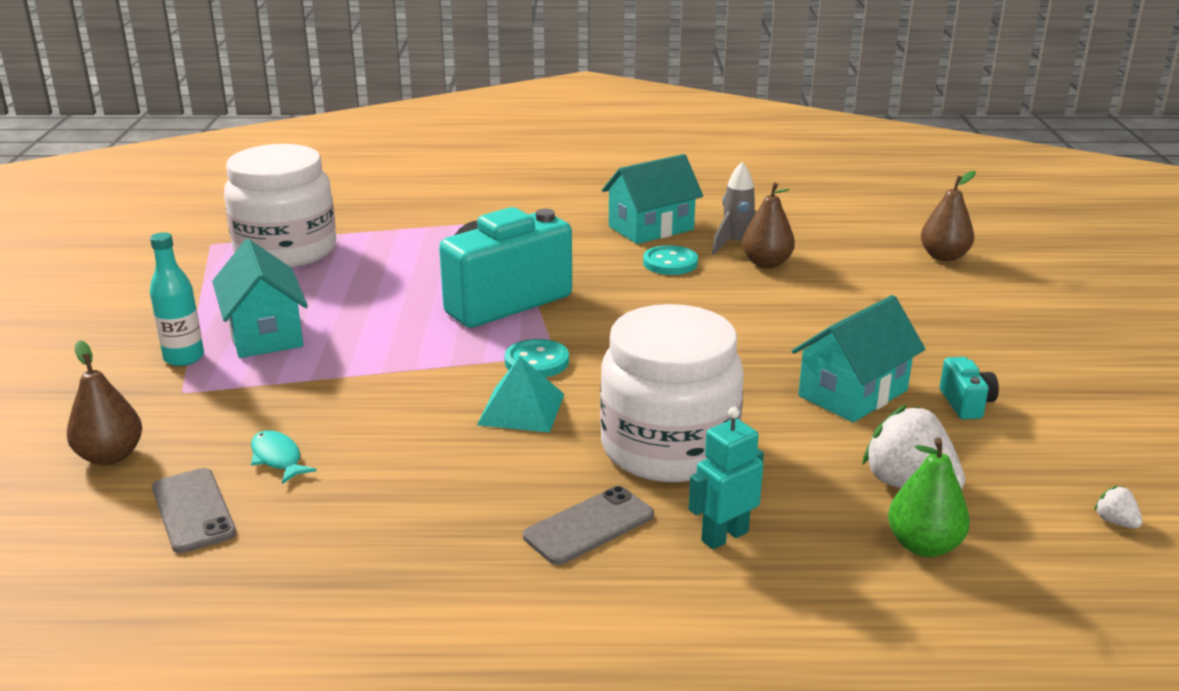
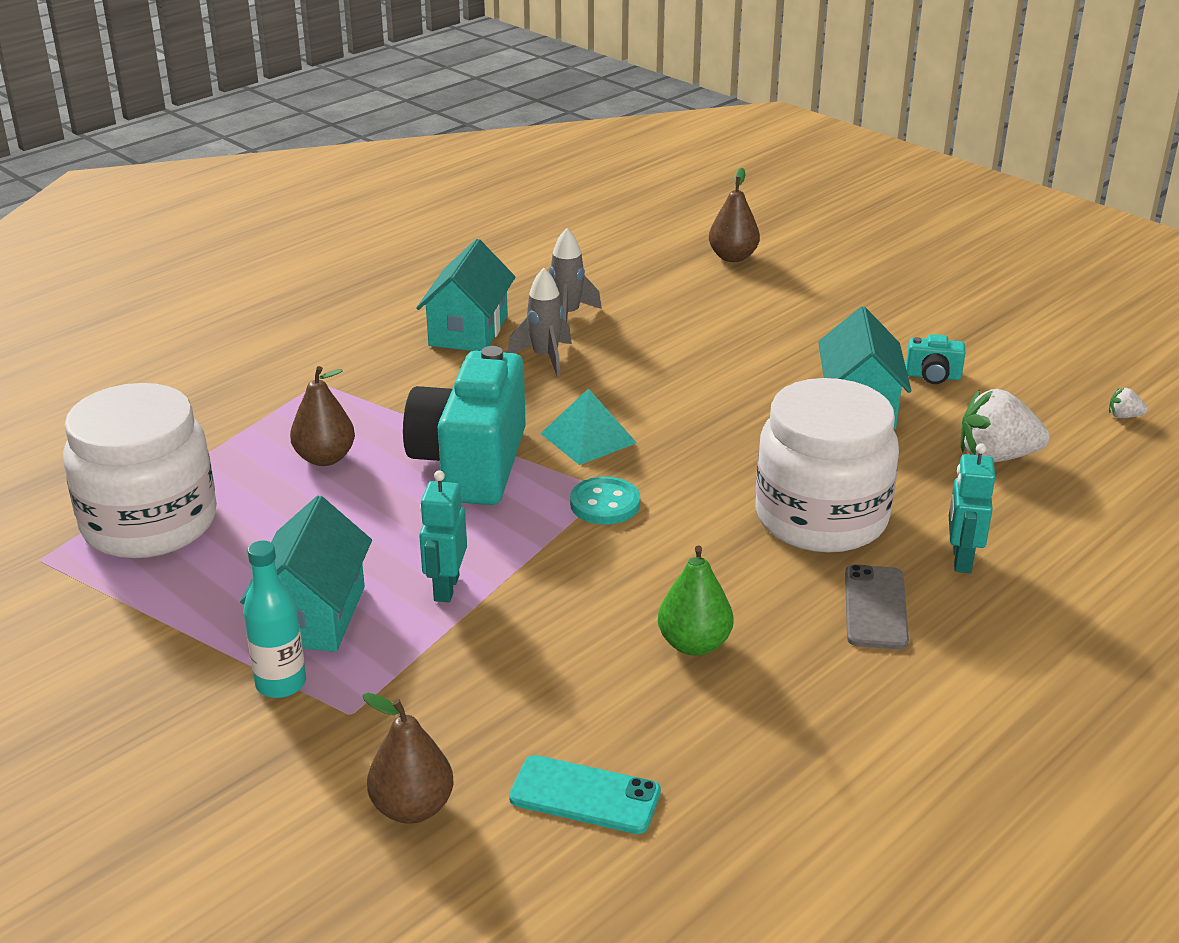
camera: 45 degrees left, 5 degrees up
grey phone [152,468,237,553] -> turquoise phone [509,755,661,834]
turquoise house [212,239,308,358] -> turquoise house turned 75 degrees clockwise [240,496,372,652]
turquoise fish [251,430,317,484] -> none
turquoise pyramid [477,357,564,433] -> turquoise pyramid moved to [540,388,637,465]
turquoise button [643,245,698,275] -> grey rocket [508,268,572,377]
brown pear [742,183,795,268] -> brown pear moved to [290,366,355,466]
green pear [888,437,970,557] -> green pear moved to [658,546,734,656]
turquoise camera [940,357,999,419] -> turquoise camera turned 150 degrees clockwise [906,334,966,384]
none -> turquoise robot [419,470,467,602]

